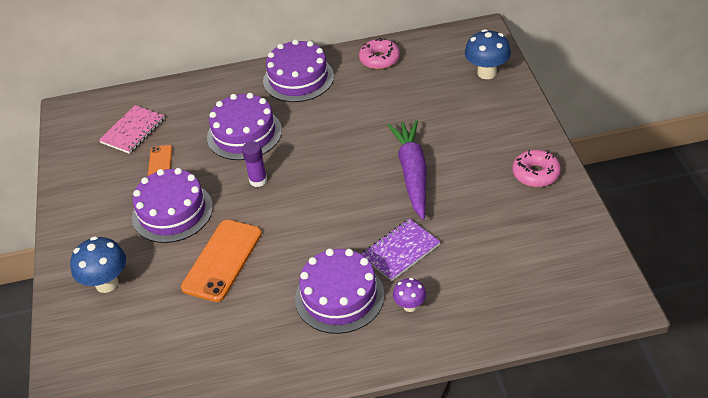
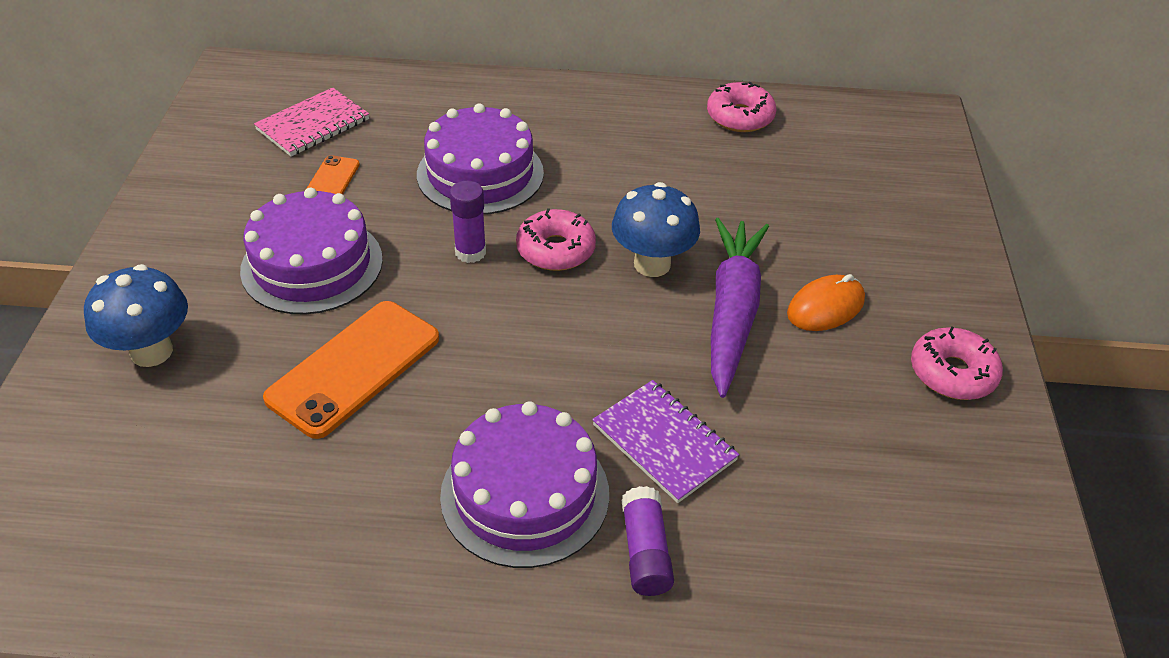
camera: 10 degrees right, 0 degrees up
purple cake [263,39,334,102] -> none
purple notebook [361,219,440,281] -> purple notebook turned 75 degrees clockwise [592,380,739,503]
purple mushroom [393,278,426,312] -> purple glue stick [621,486,674,596]
blue mushroom [465,29,511,79] -> blue mushroom moved to [612,182,700,277]
none -> pink donut [516,208,596,271]
none -> orange mouse [787,274,865,331]

